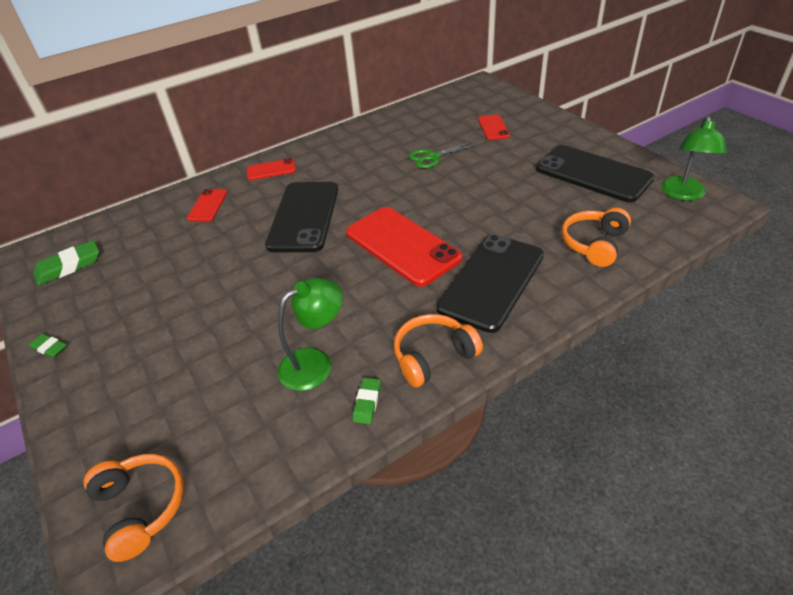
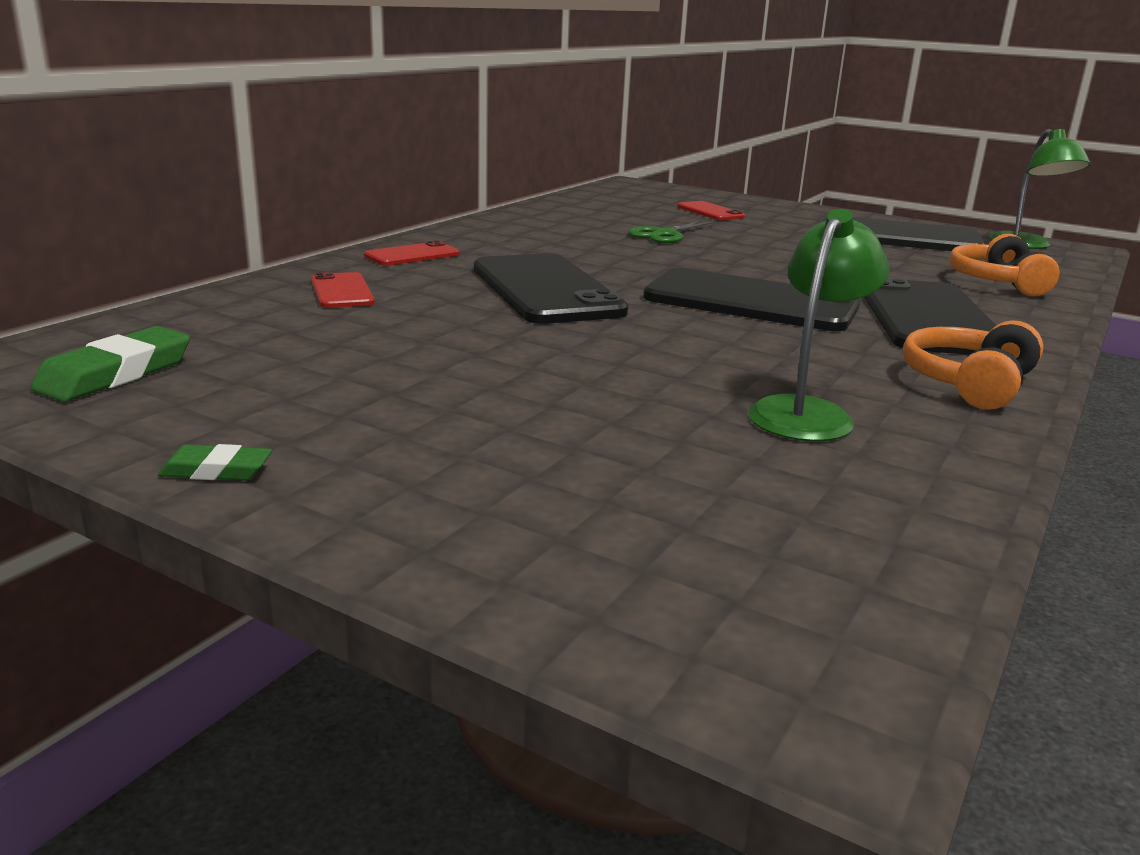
camera: 30 degrees left, 20 degrees down
orange headphones [83,454,184,562] -> none
red phone [346,207,462,287] -> black phone [643,268,860,331]
green eraser [353,378,381,424] -> none

